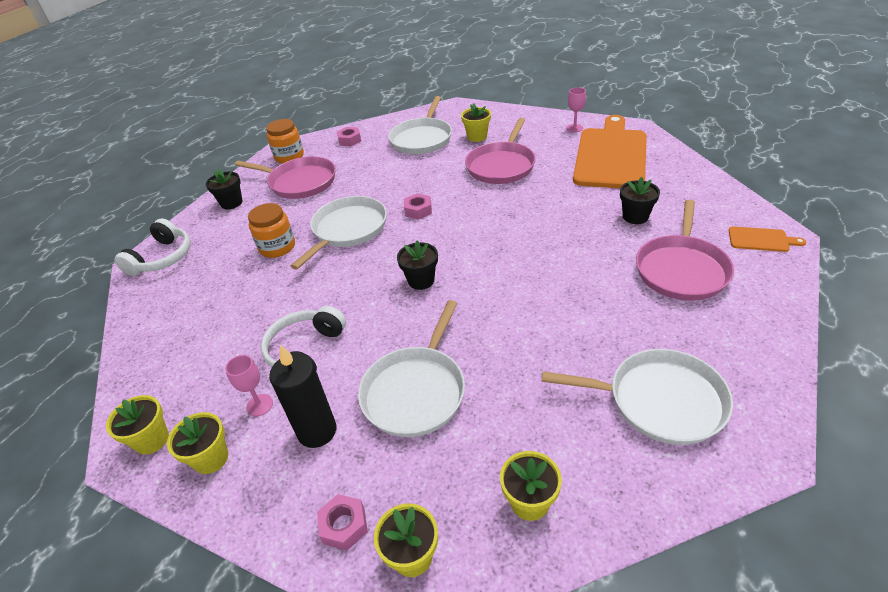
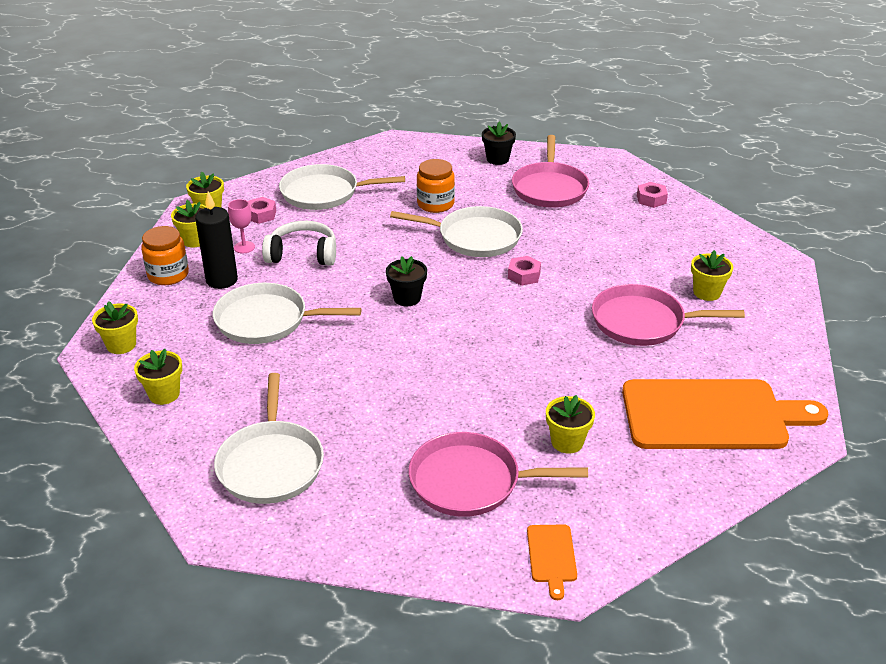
camera: 70 degrees right, 5 degrees down
white headphones [114,218,191,276] -> none
orange jar [266,119,304,163] -> orange jar moved to [141,226,189,285]
pink nut [317,494,368,551] -> pink nut moved to [248,197,276,224]
white pan [388,96,452,154] -> white pan moved to [279,164,405,210]
pink goblet [566,87,586,132] -> none
black flower pot [620,177,660,224] -> yellow flower pot [546,395,595,454]

